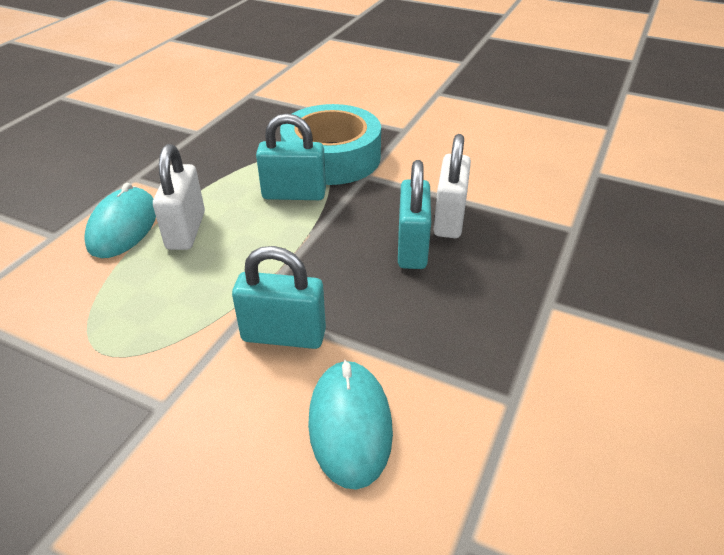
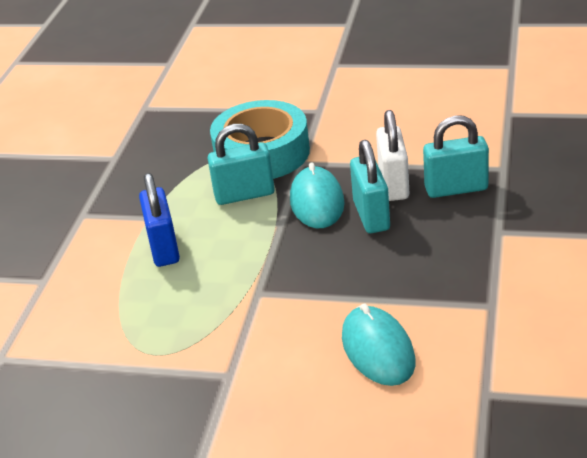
camera: 10 degrees left, 5 degrees down
turquoise mouse [84,183,156,258] -> turquoise mouse moved to [290,162,345,228]
white padlock [153,144,205,250] -> blue padlock [139,173,180,267]
turquoise padlock [232,246,326,349] -> turquoise padlock moved to [423,115,489,198]

